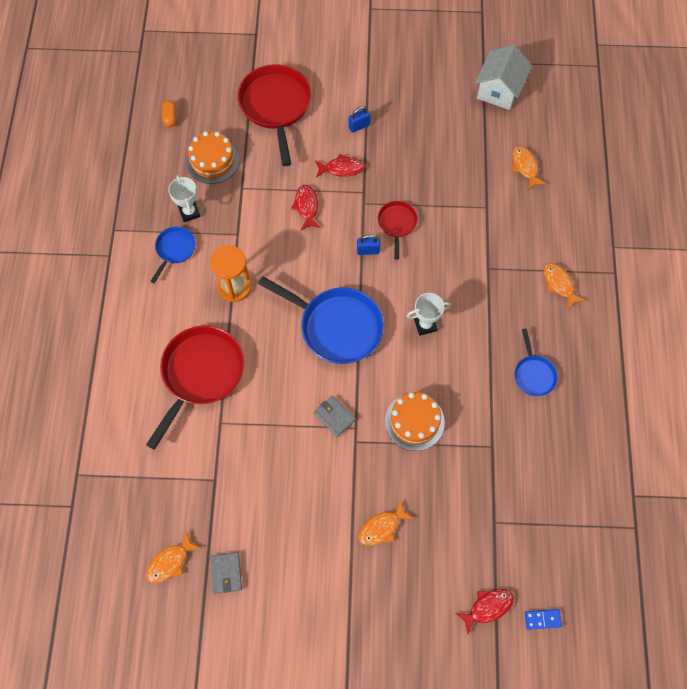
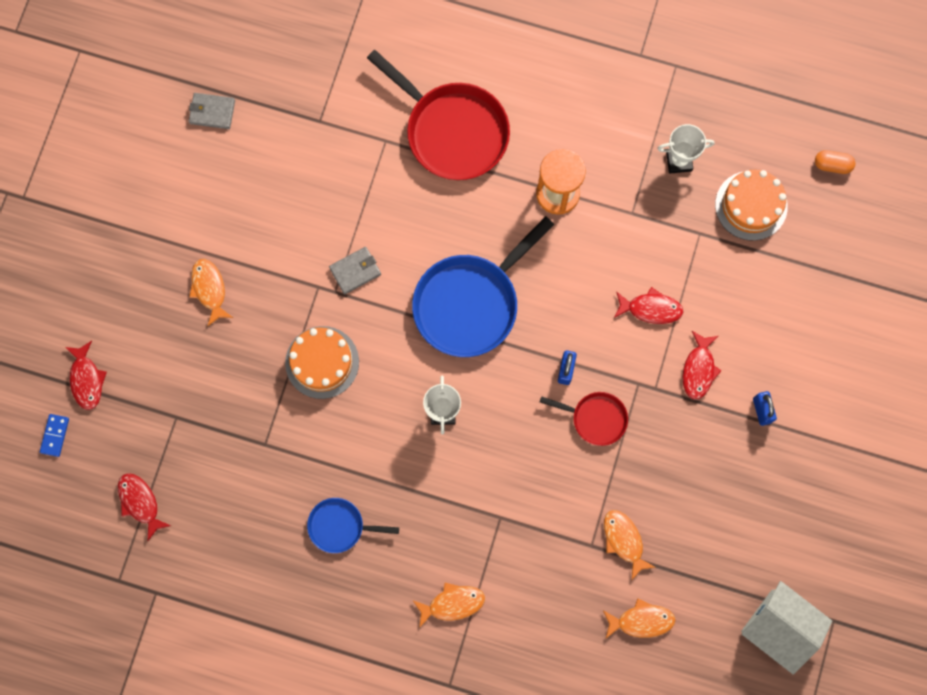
camera: 105 degrees right, 10 degrees up
orange fish [146,531,201,583] -> orange fish moved to [604,510,655,580]
blue pan [150,227,196,283] -> none
red pan [237,64,311,166] -> none
none -> red fish [118,473,171,541]

